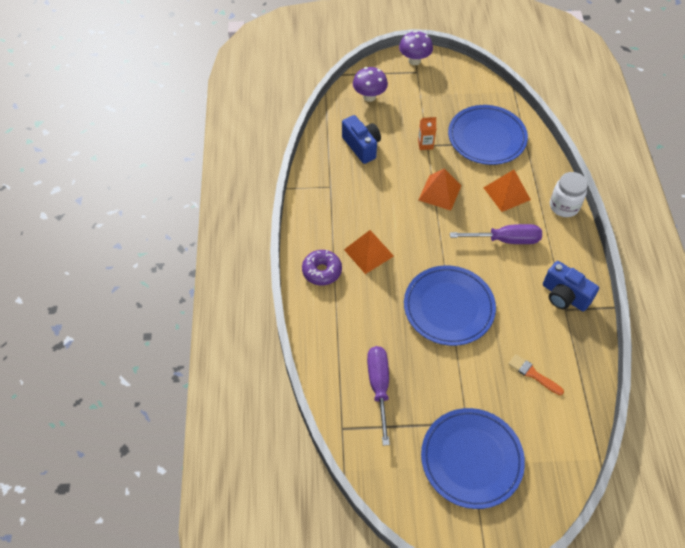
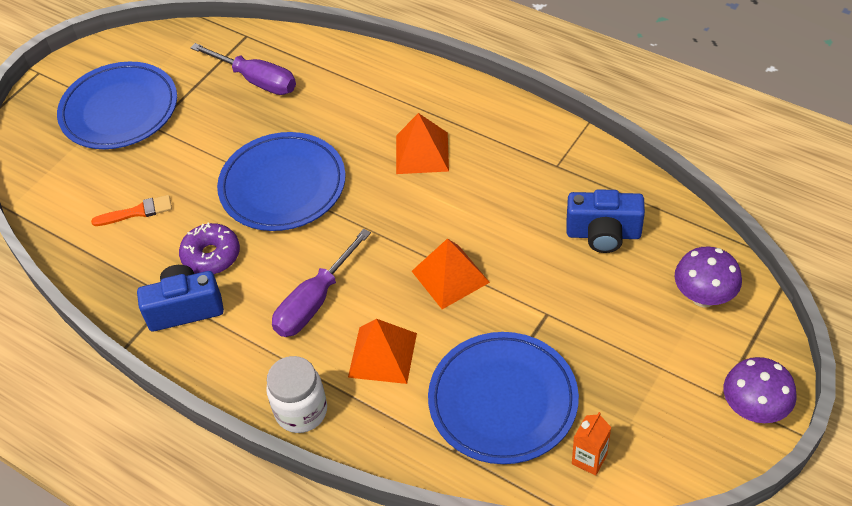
camera: 130 degrees right, 5 degrees down
purple donut [302,250,342,286] -> purple donut moved to [179,222,240,274]
orange carton [418,117,436,150] -> orange carton moved to [572,412,611,476]

